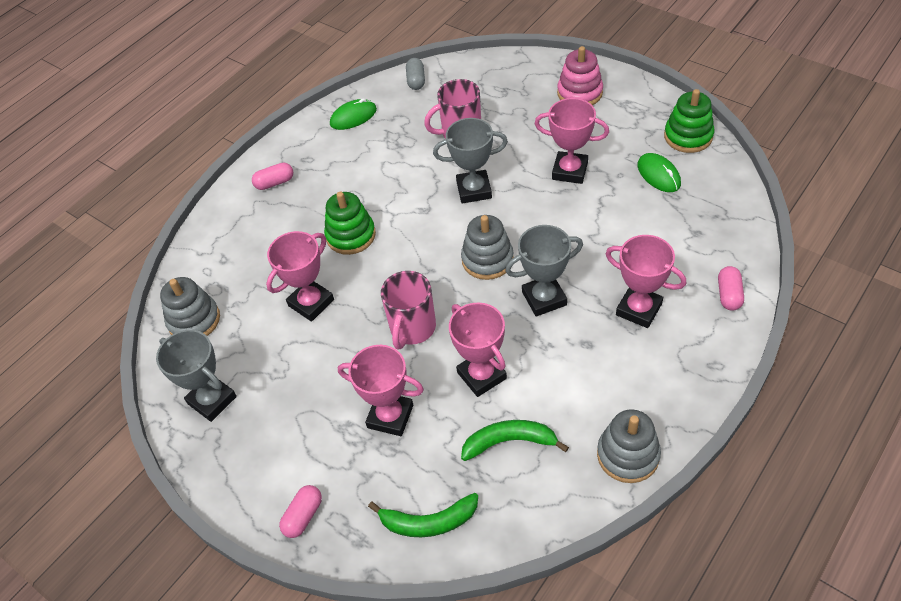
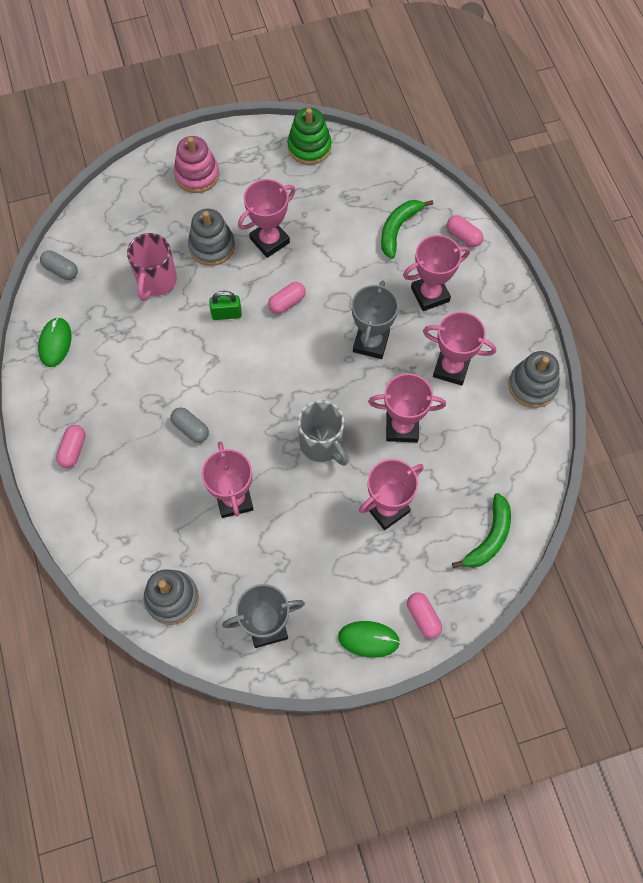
camera: 60 degrees left, 15 degrees up
green stacking toy [324,192,376,255] -> grey capsule [170,407,209,443]
pink mug [381,271,436,349] -> grey mug [298,400,348,466]
grey trophy [433,118,508,204] -> green padlock [209,291,242,320]
grey stacking toy [461,215,514,280] -> grey stacking toy moved to [188,209,235,266]
green banana [461,420,569,461] -> green banana moved to [381,200,433,259]
green mouse [638,153,681,192] -> green mouse moved to [338,621,400,658]
none -> pink capsule [268,282,306,314]
none -> pink trophy [423,312,496,386]

